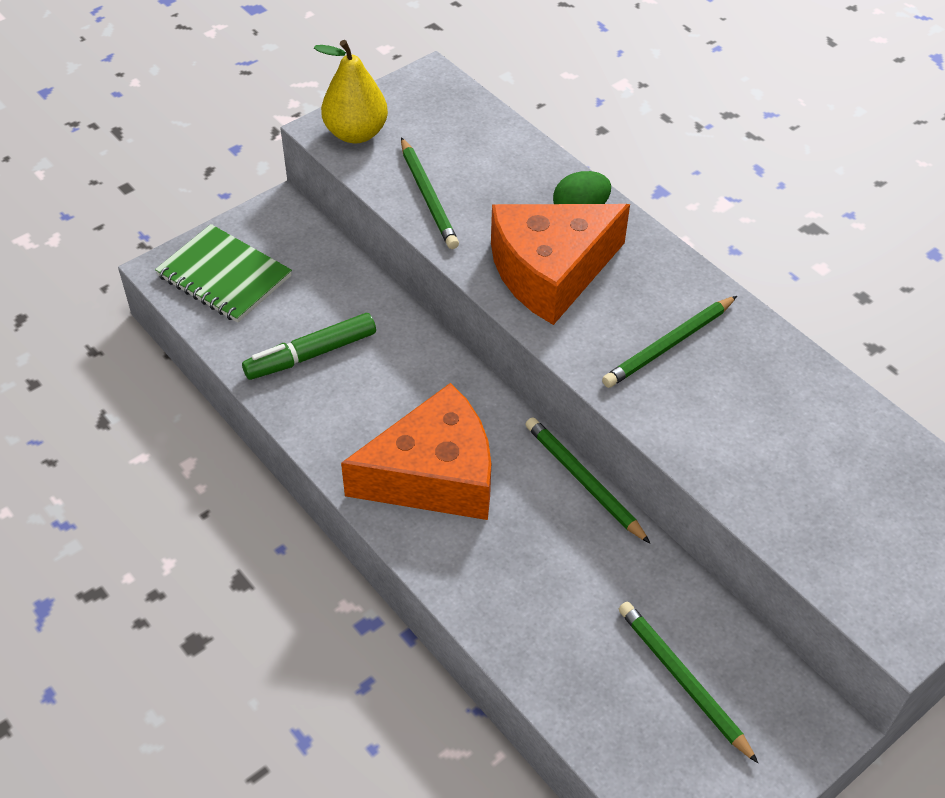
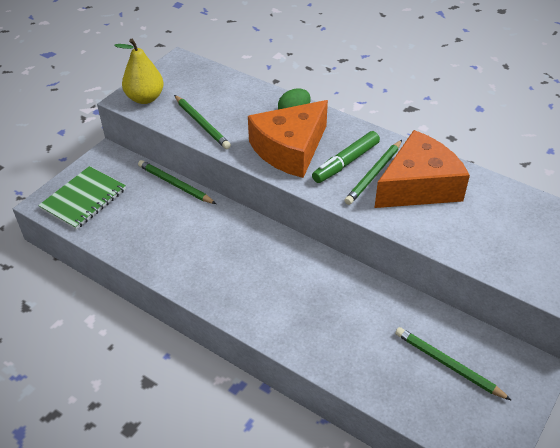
camera: 15 degrees left, 5 degrees down
green notebook [155,224,292,323] -> green notebook turned 75 degrees counterclockwise [38,166,126,230]
green marker [242,313,376,380] -> green marker moved to [312,131,380,183]
orange cheese [341,383,491,520] -> orange cheese moved to [375,130,470,208]
green pencil [525,417,650,543] -> green pencil moved to [138,160,216,204]

